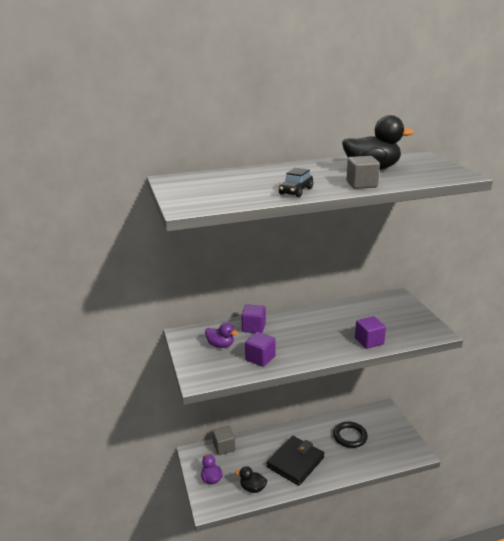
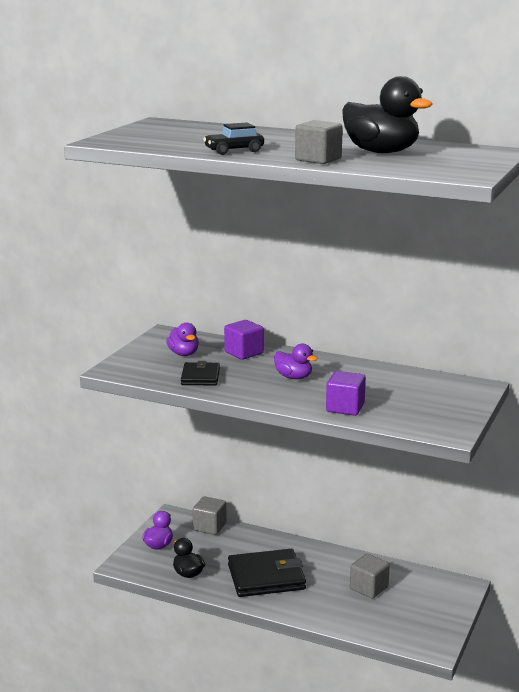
camera: 40 degrees right, 5 degrees down
purple cube [245,332,276,367] -> black wallet [181,361,220,386]
black ring [333,422,368,448] -> grey cube [350,554,390,599]
none -> purple duck [274,343,318,379]

